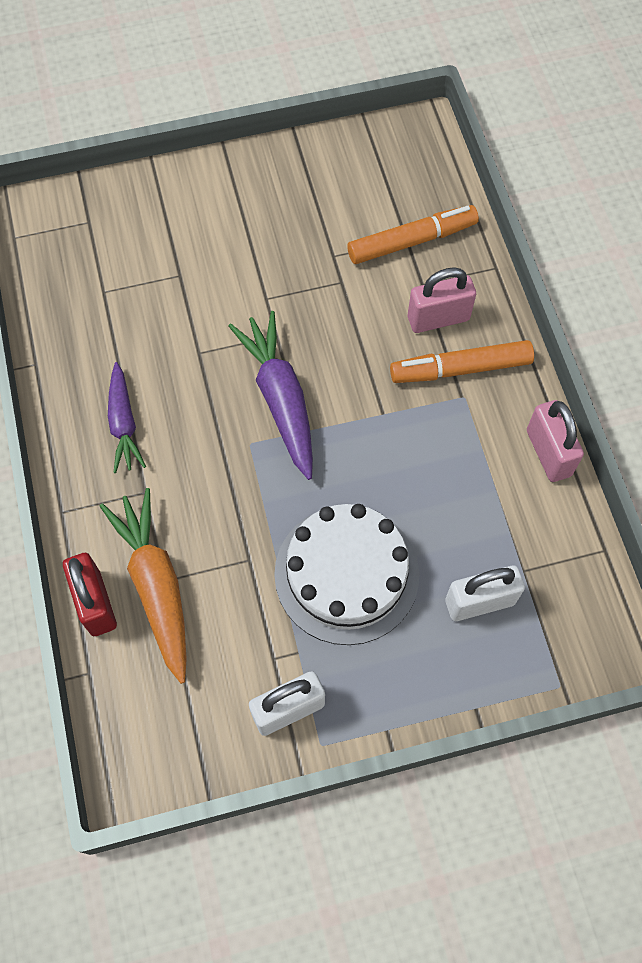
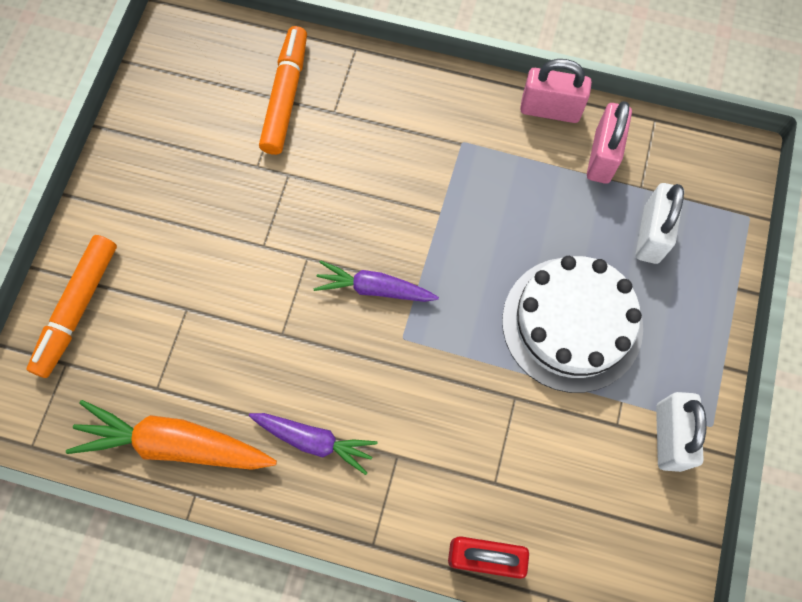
camera: 60 degrees left, 5 degrees up
orange carrot [100,488,187,684] -> orange carrot moved to [66,400,277,470]
purple carrot [228,311,313,480] -> purple carrot [314,261,439,302], size x0.64
orange marker [390,340,534,383] -> orange marker moved to [27,235,117,378]
pink padlock [408,267,476,333] -> pink padlock moved to [587,101,632,184]

